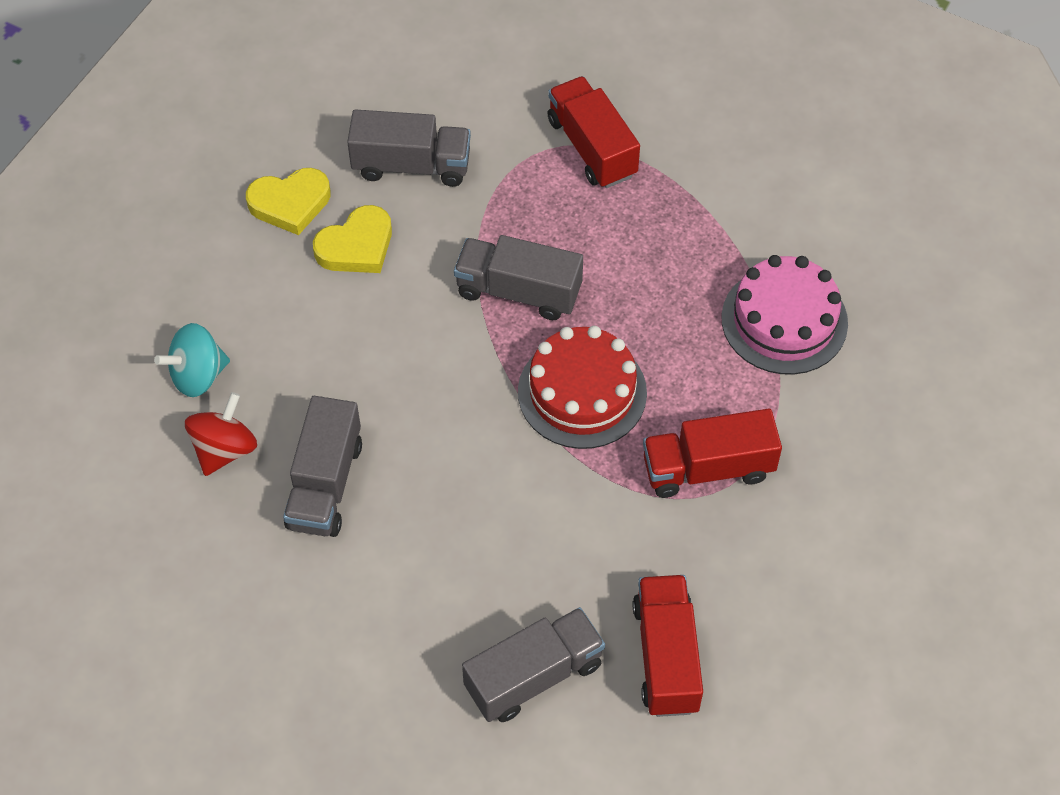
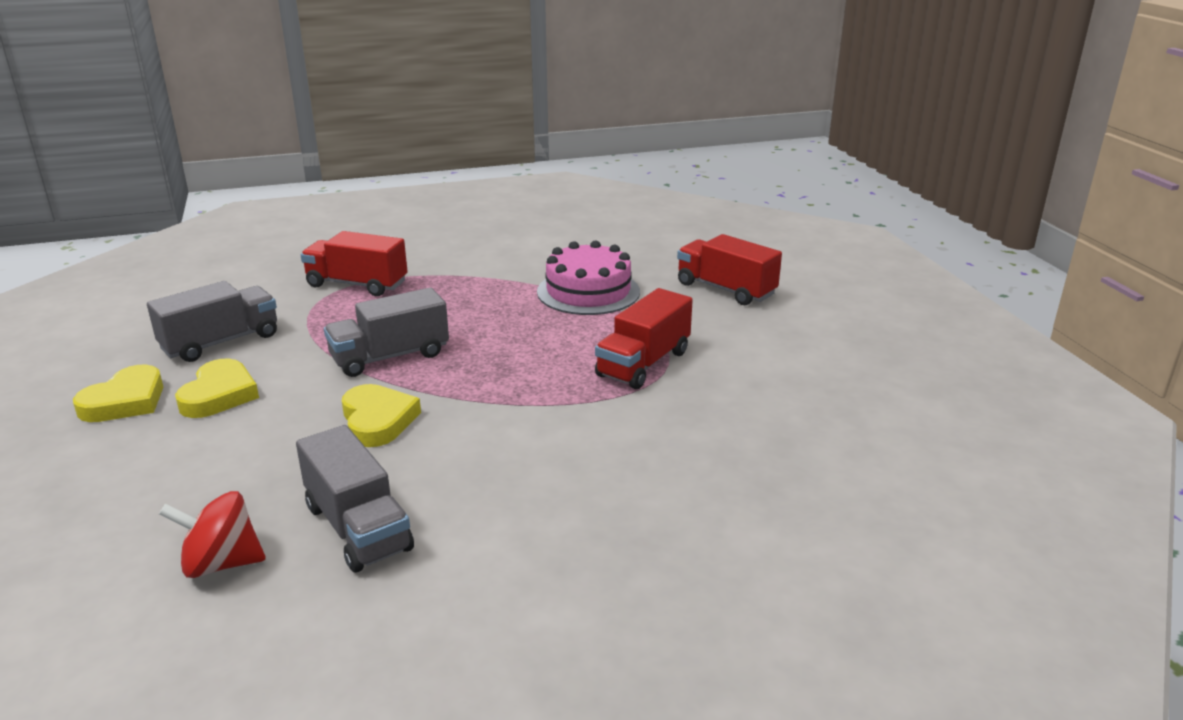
camera: 45 degrees left, 30 degrees down
turquoise spinning top [154,323,230,397] -> none
red spinning top [185,392,257,476] -> red spinning top turned 75 degrees counterclockwise [159,491,266,578]
grey truck [462,607,605,722] -> none
red cake [518,326,647,449] -> none
red truck [633,575,703,717] -> red truck moved to [677,234,782,305]
none -> yellow heart [342,384,421,447]

